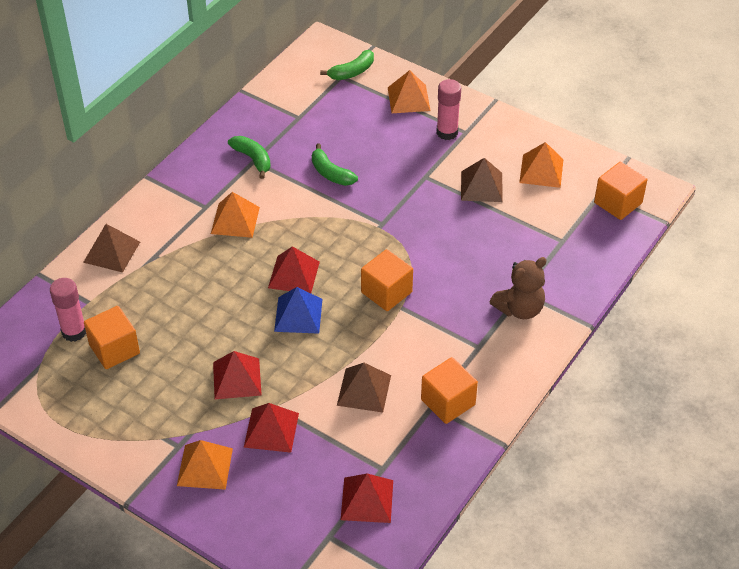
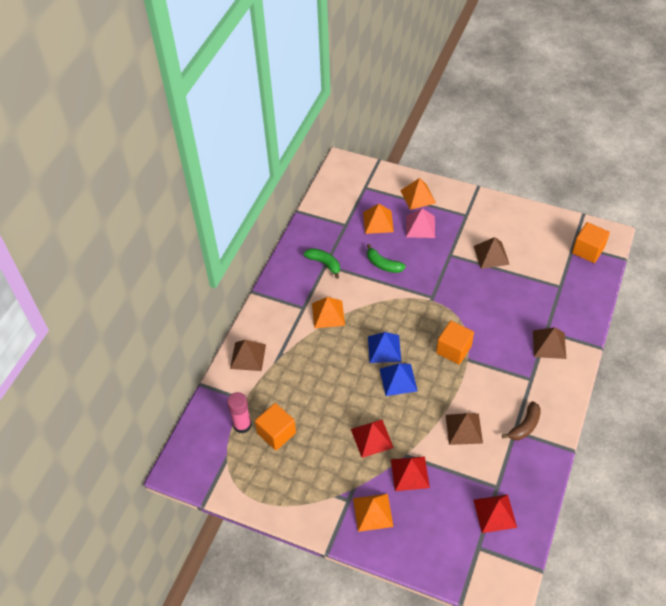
camera: 10 degrees left, 5 degrees up
red pyramid [268,246,320,293] -> blue pyramid [368,332,401,363]
green banana [320,50,374,80] -> none
orange cube [421,357,478,424] -> brown banana [502,401,541,440]
pink glue stick [437,79,461,140] -> none
brown teddy bear [490,257,547,319] -> brown pyramid [533,327,566,359]
orange pyramid [519,142,564,188] -> orange pyramid moved to [363,204,394,234]
none -> pink pyramid [406,208,435,238]

